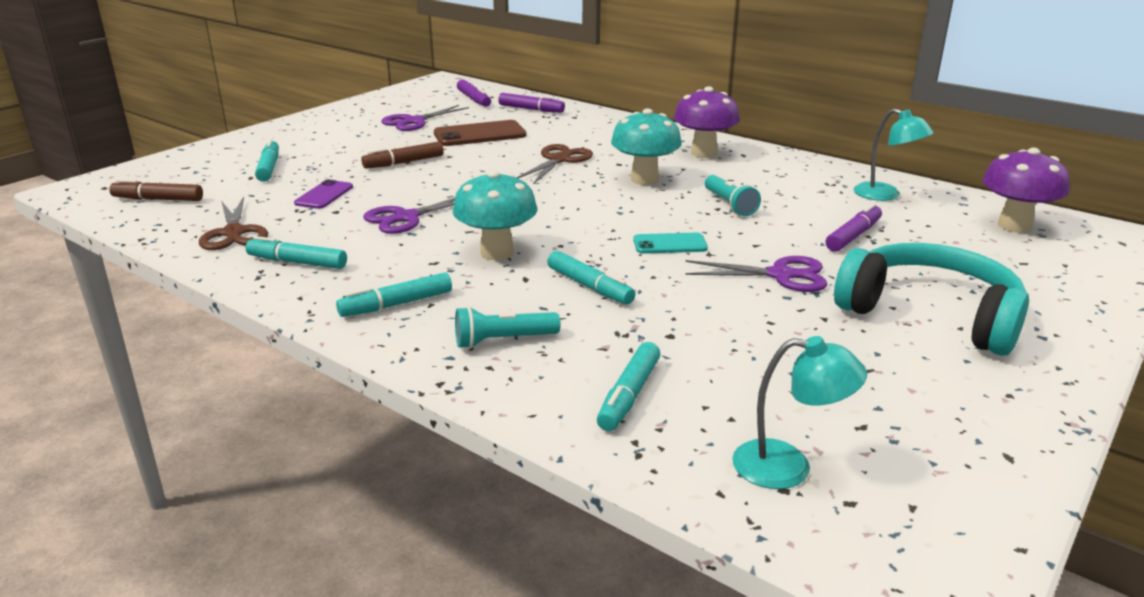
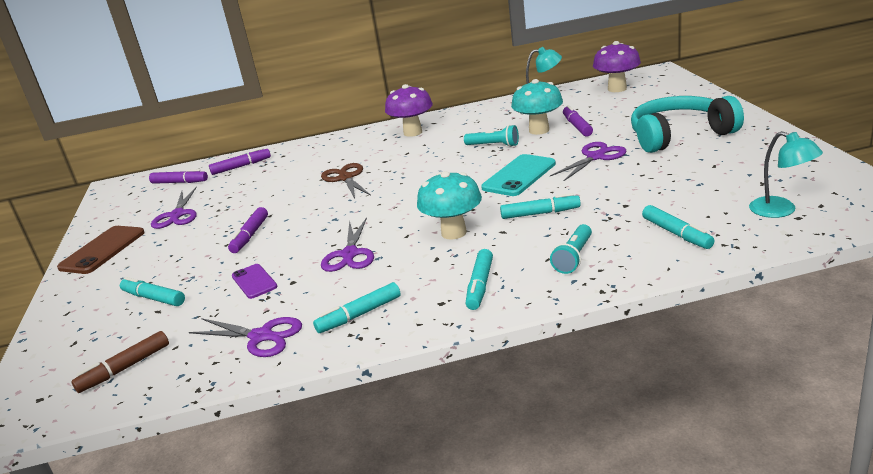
camera: 45 degrees left, 0 degrees up
brown scissors [199,197,268,250] -> purple scissors [189,317,302,357]
brown marker [361,142,444,169] -> purple marker [228,207,268,253]
brown phone [434,120,526,146] -> brown phone moved to [57,226,145,274]
turquoise mushroom [611,108,682,185] -> turquoise mushroom moved to [511,79,563,135]
turquoise phone [633,233,708,254] -> turquoise phone [481,154,556,196], size x1.64
turquoise lamp [732,336,867,489] -> turquoise lamp turned 90 degrees clockwise [749,131,823,218]

